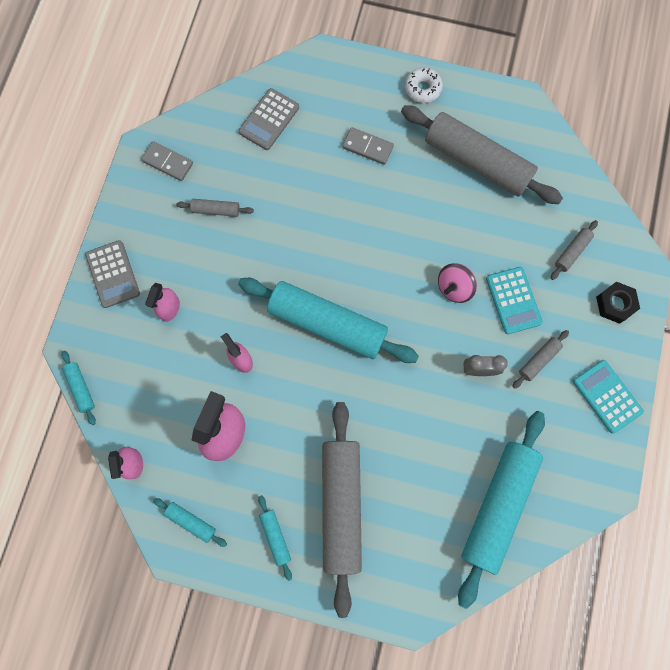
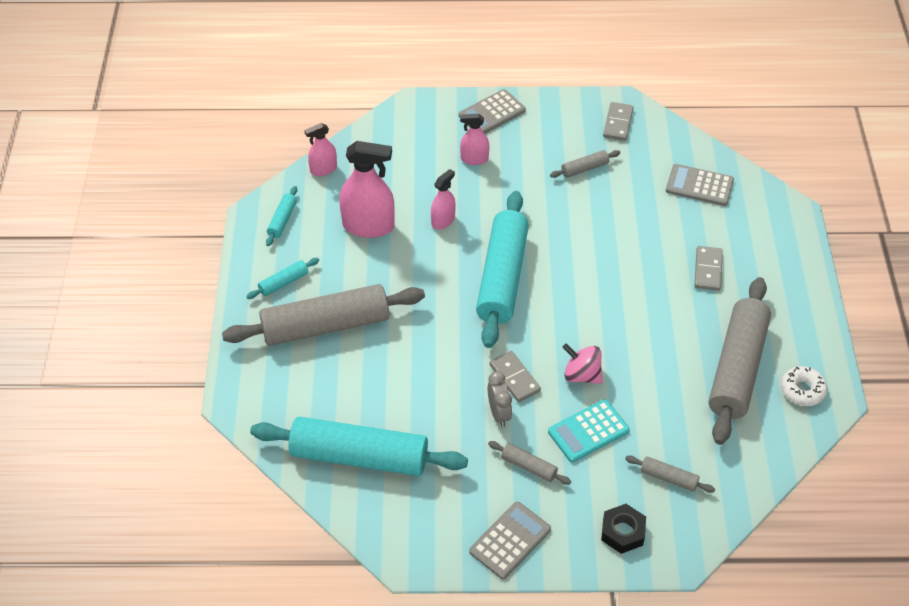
camera: 75 degrees right, 25 degrees down
turquoise rolling pin [62,351,96,425] -> none
grey rolling pin [176,199,254,217] -> grey rolling pin turned 75 degrees clockwise [550,150,620,178]
white donut [405,68,443,103] -> white donut moved to [781,366,827,406]
turquoise calculator [573,360,644,433] -> grey calculator [469,502,551,579]
none -> grey domino [490,351,541,402]

